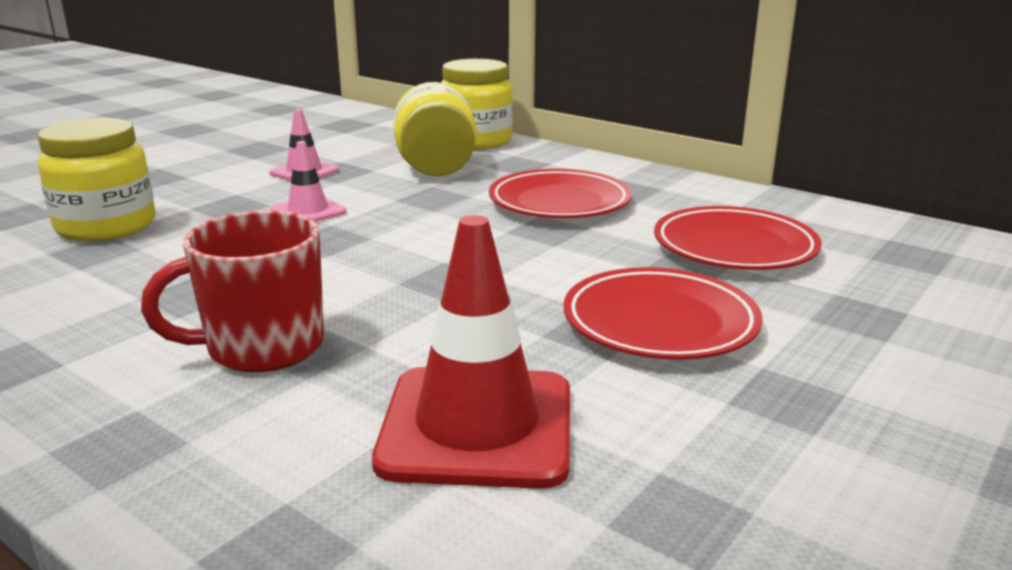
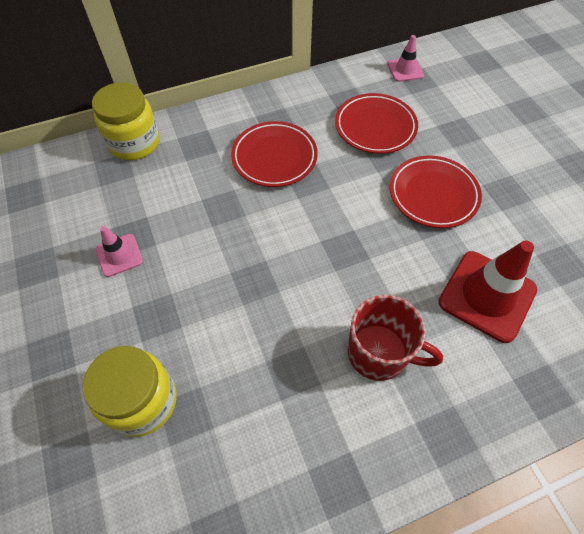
camera: 60 degrees left, 35 degrees up
red mug [141,210,324,372] -> red mug turned 75 degrees counterclockwise [348,295,443,381]
pink traffic cone [270,141,347,222] -> pink traffic cone moved to [387,35,424,82]
yellow jar [393,82,477,176] -> none

